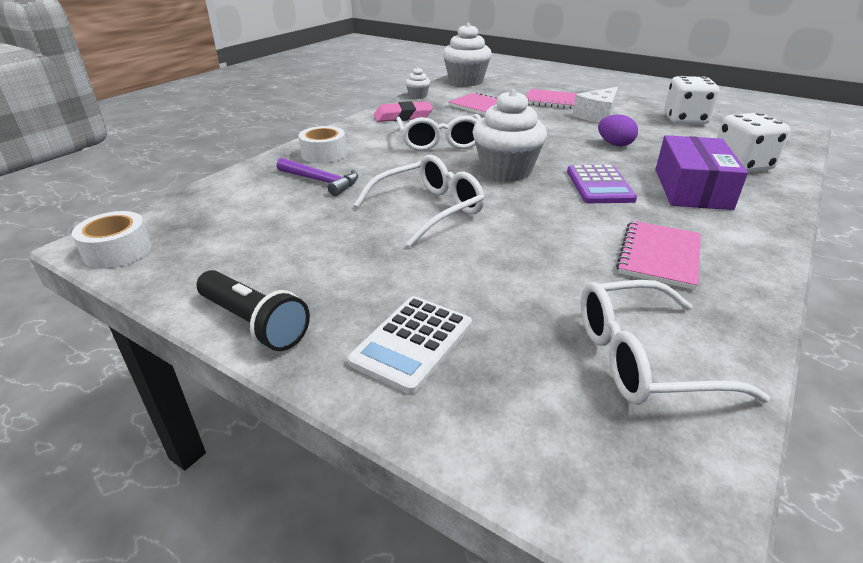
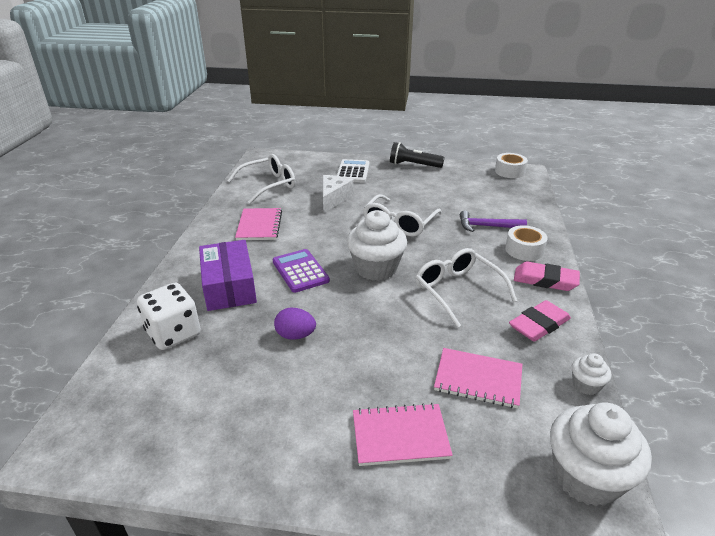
camera: 155 degrees right, 0 degrees up
white cheese [573,87,618,123] -> white cheese moved to [322,175,353,213]
white dice [664,76,719,124] -> none
none -> pink eraser [514,261,580,291]

